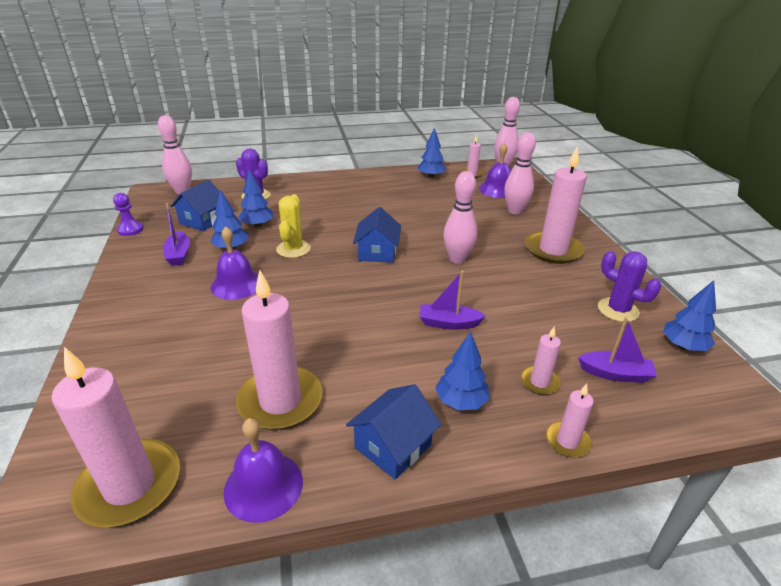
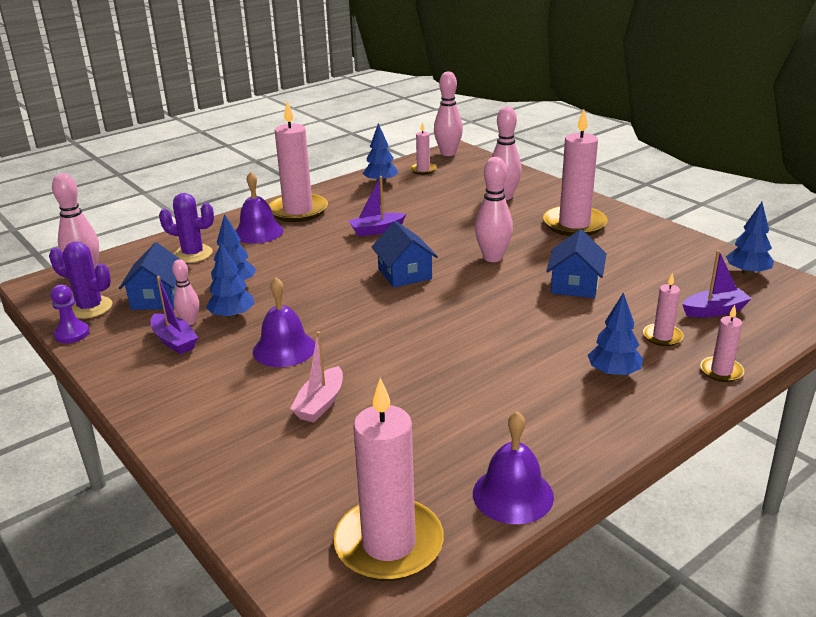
camera: 25 degrees left, 5 degrees down
pink candle [236,270,322,430] -> pink candle moved to [268,101,328,222]
yellow cactus [276,194,311,258] -> none
blue house [346,384,441,479] -> blue house moved to [546,229,606,298]
purple boat [420,271,486,330] -> purple boat moved to [348,176,406,236]
purple bell [479,142,511,198] -> purple bell moved to [235,172,283,244]
purple cactus [598,251,661,322] -> purple cactus moved to [49,242,112,319]
none -> pink bowling pin [172,259,199,325]
none -> pink boat [290,331,343,423]

